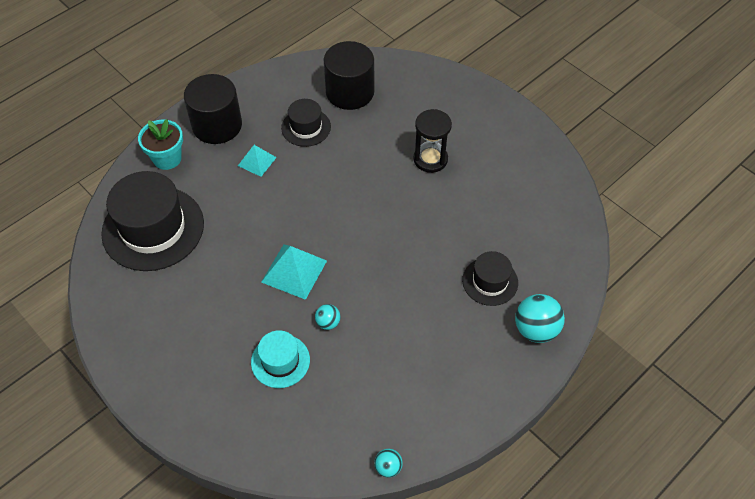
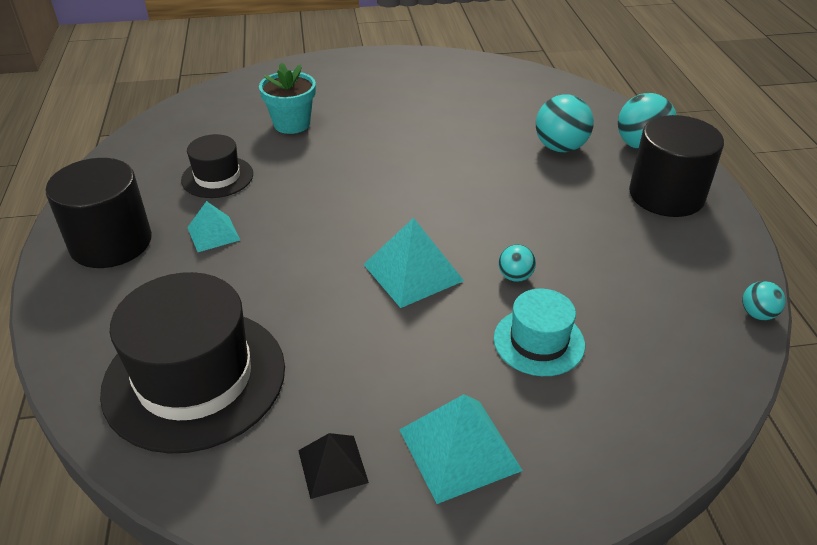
camera: 55 degrees left, 15 degrees down
turquoise flower pot [138,119,183,170] -> turquoise flower pot moved to [259,62,316,134]
black cylinder [323,41,374,110] -> black cylinder moved to [629,115,724,217]
black hourglass [414,109,452,173] -> none
black hat [462,251,518,306] -> turquoise ball [536,94,594,152]
none -> black pyramid [298,433,369,499]
none -> turquoise pyramid [399,394,523,504]

